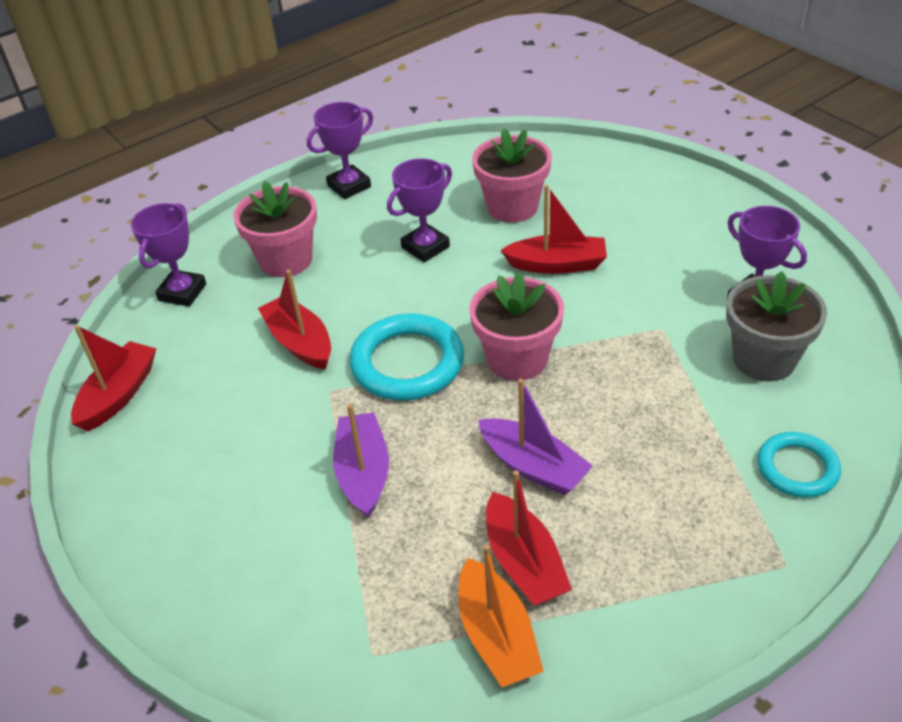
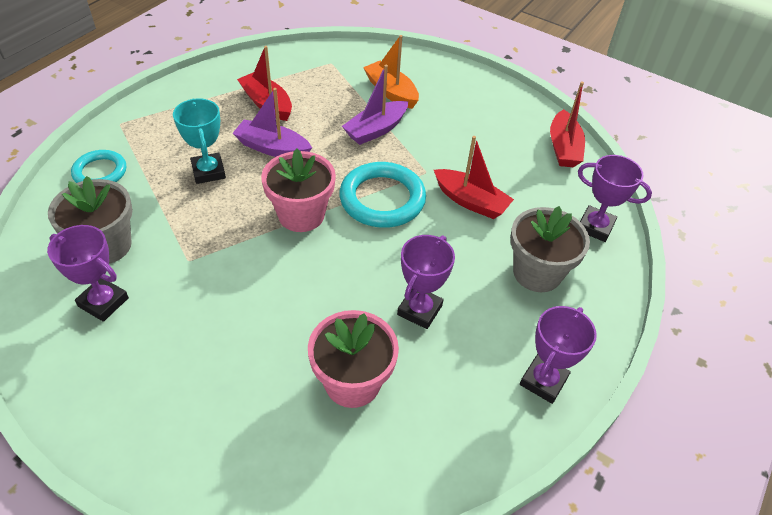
camera: 155 degrees right, 5 degrees up
purple trophy [131,203,206,307] -> purple trophy turned 60 degrees counterclockwise [578,155,652,242]
pink flower pot [233,181,317,277] -> grey flower pot [510,206,590,292]
purple boat [333,404,389,518] -> purple boat turned 75 degrees clockwise [342,65,408,145]
orange boat [459,544,544,687] -> orange boat moved to [363,35,419,109]
red boat [501,185,607,274] -> none
none -> turquoise trophy [173,98,226,184]

